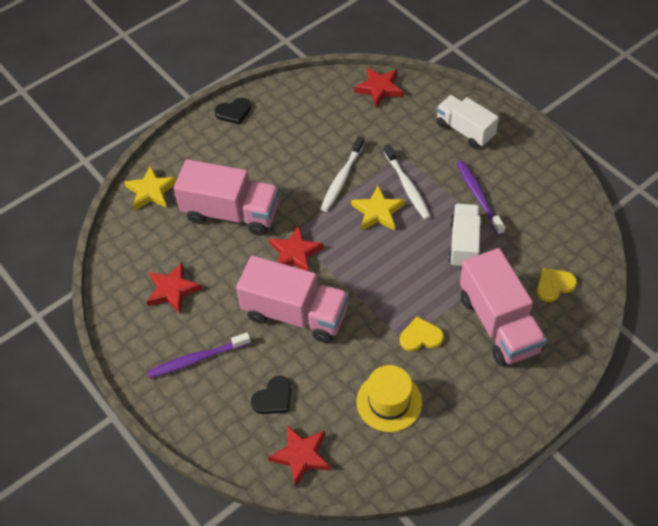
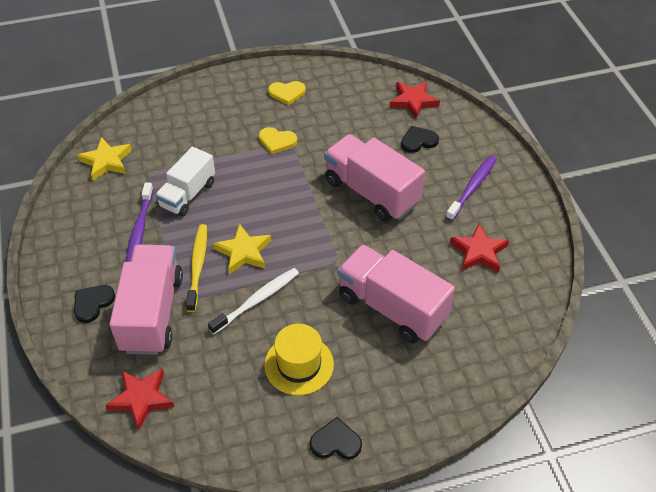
camera: 160 degrees left, 5 degrees down
yellow star [124,165,177,210] -> yellow star moved to [77,137,132,181]
purple toothbrush [147,332,251,378] -> purple toothbrush turned 60 degrees counterclockwise [446,156,497,221]
red star [269,225,324,271] -> none
yellow hat [357,365,422,432] -> yellow hat moved to [264,324,334,395]
white toothbrush [384,144,431,220] -> yellow toothbrush [186,224,207,312]
white truck [436,95,499,148] -> black heart [74,285,115,323]
pink truck [460,248,547,366] -> pink truck moved to [109,245,183,355]
yellow heart [537,268,577,302] -> yellow heart moved to [268,81,306,105]

